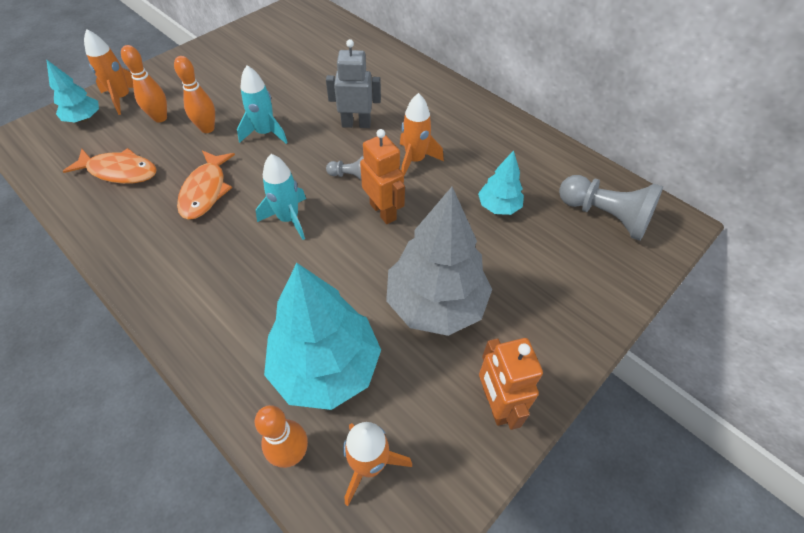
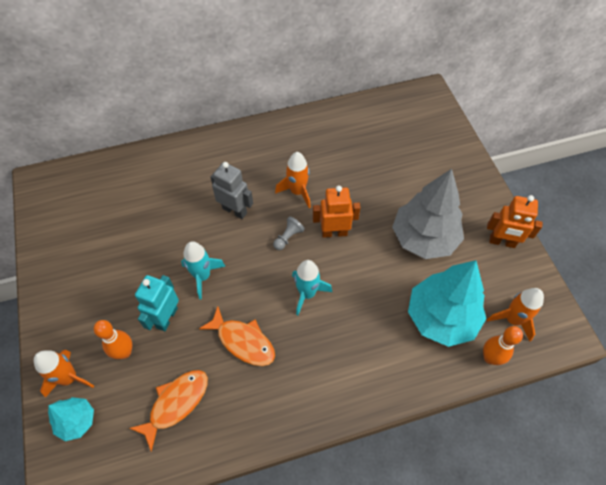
camera: 60 degrees left, 5 degrees up
orange bowling pin [174,56,215,133] -> turquoise robot [135,275,179,331]
grey robot [326,39,381,128] -> grey robot turned 90 degrees clockwise [211,162,253,219]
turquoise tree [478,150,524,215] -> none
grey pawn [559,175,663,241] -> none

